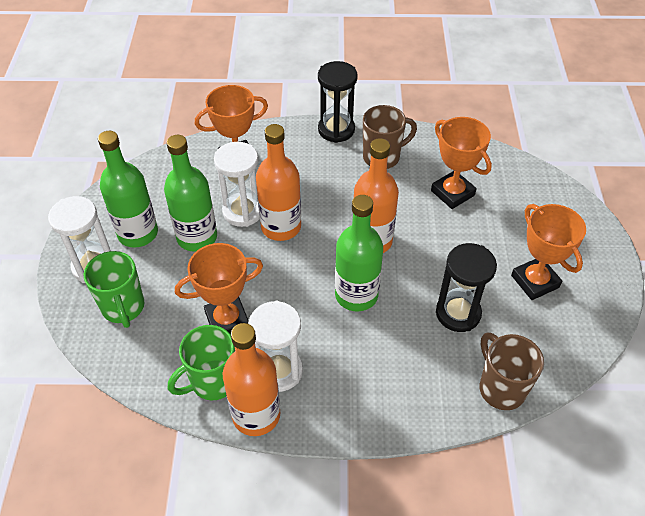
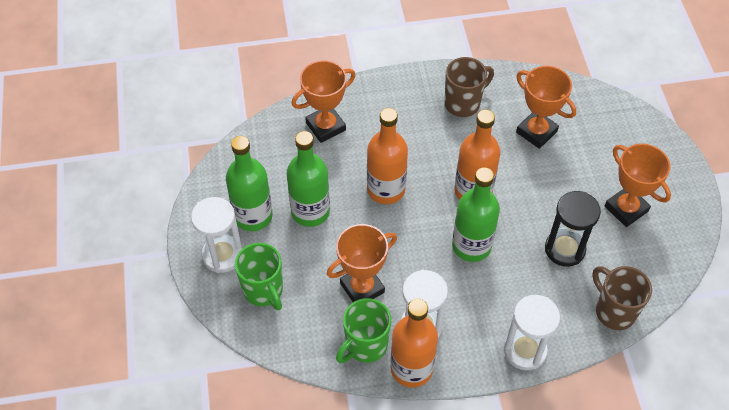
camera: 10 degrees left, 5 degrees up
white hourglass [214,142,260,227] -> white hourglass moved to [504,295,560,370]
black hourglass [318,61,358,143] -> none

